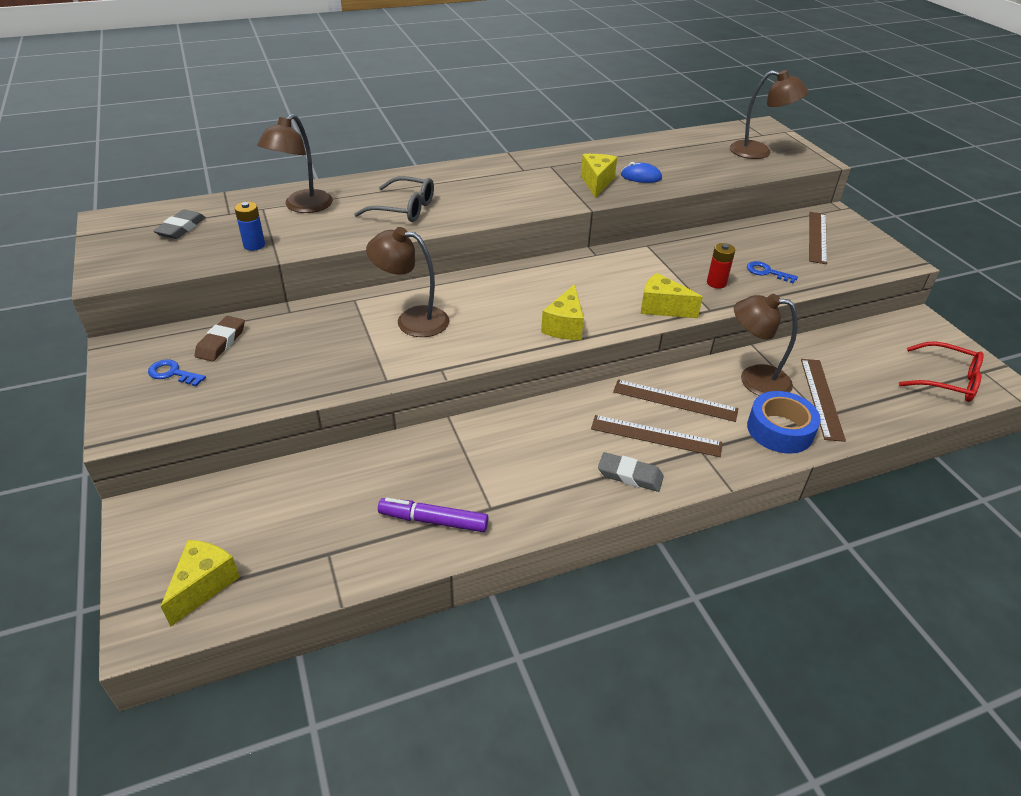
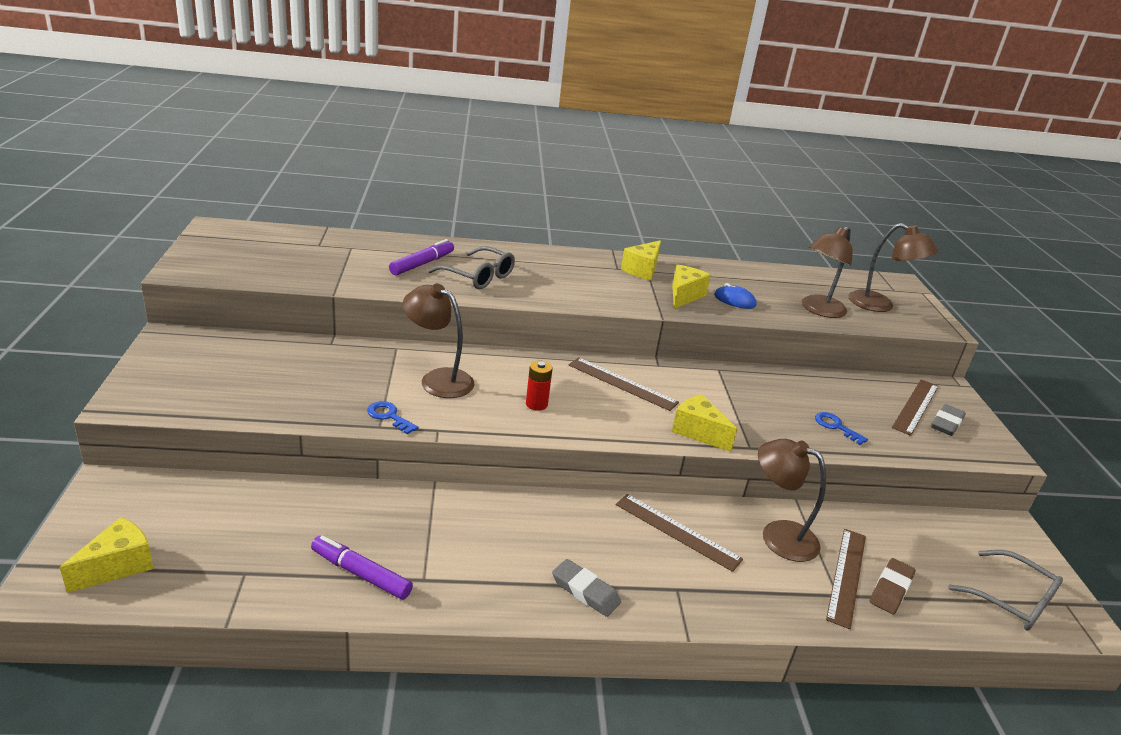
camera: 15 degrees right, 10 degrees down
blue key [148,359,206,386] -> blue key moved to [367,401,418,434]
grey eraser [153,209,206,239] -> grey eraser moved to [931,404,966,436]
brown eraser [195,316,245,362] -> brown eraser moved to [870,558,915,615]
blue battery [235,202,265,251] -> none
brown lamp [257,114,333,213] -> brown lamp moved to [802,226,853,318]
yellow cheese [541,284,584,340] -> yellow cheese moved to [621,240,661,280]
brown ruler [591,415,722,457] -> brown ruler moved to [569,357,679,411]
red battery [707,243,735,289] -> red battery moved to [526,361,553,411]
blue tape [747,391,821,454] -> none
red glasses [899,341,984,402] -> grey glasses [948,550,1063,631]
none -> purple marker [389,239,454,275]

